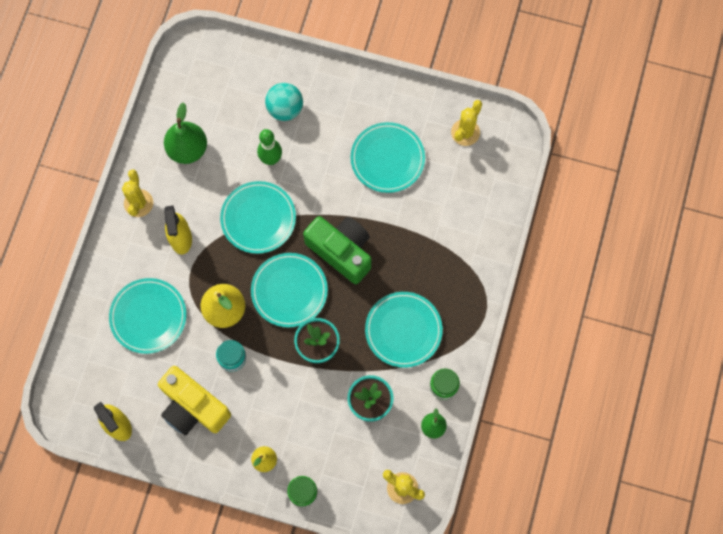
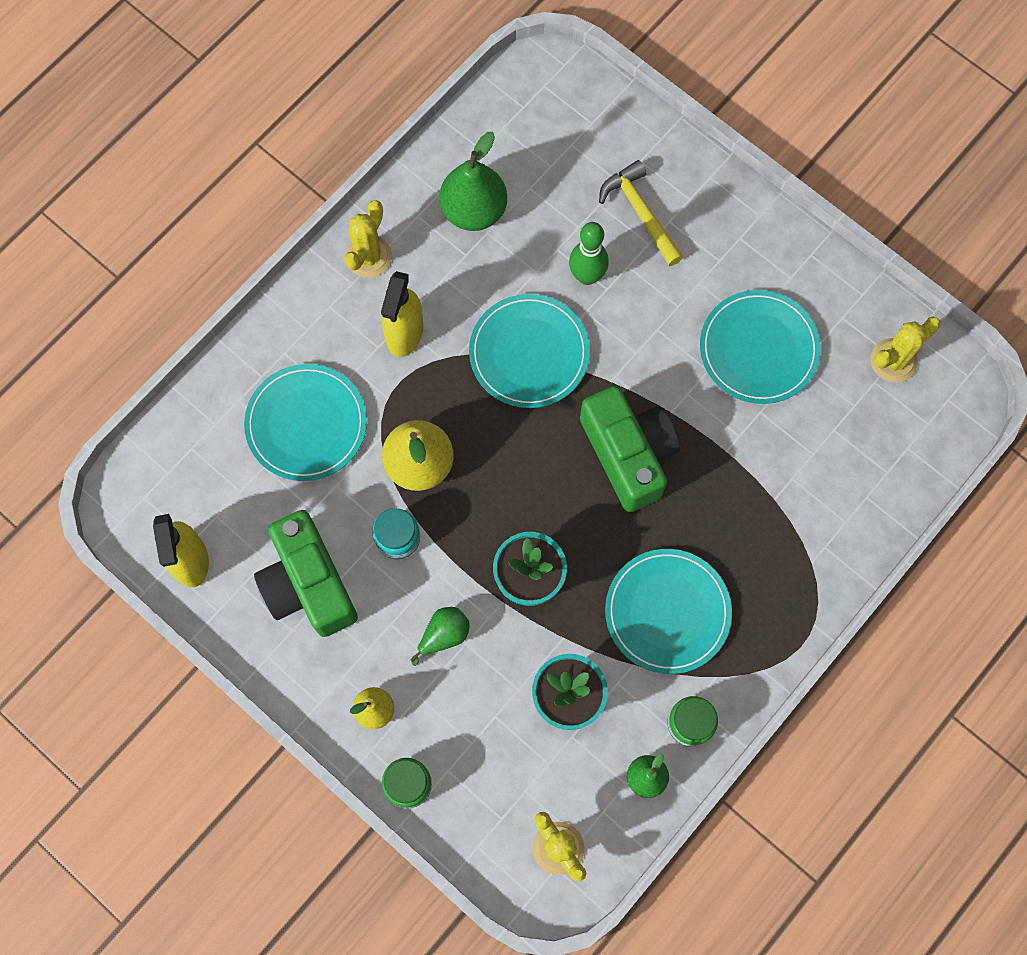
camera: 25 degrees right, 0 degrees up
yellow camera [158,366,231,436] -> green camera [254,510,358,637]
turquoise plate [251,253,328,328] -> none
turquoise ball [265,83,303,121] -> yellow hammer [599,160,684,266]
none -> green pear [410,607,470,666]

